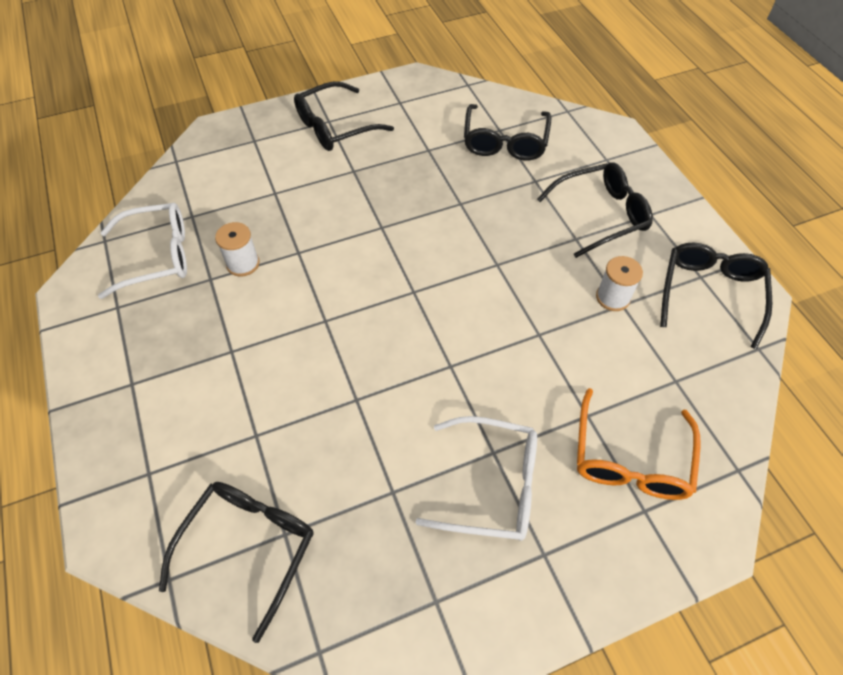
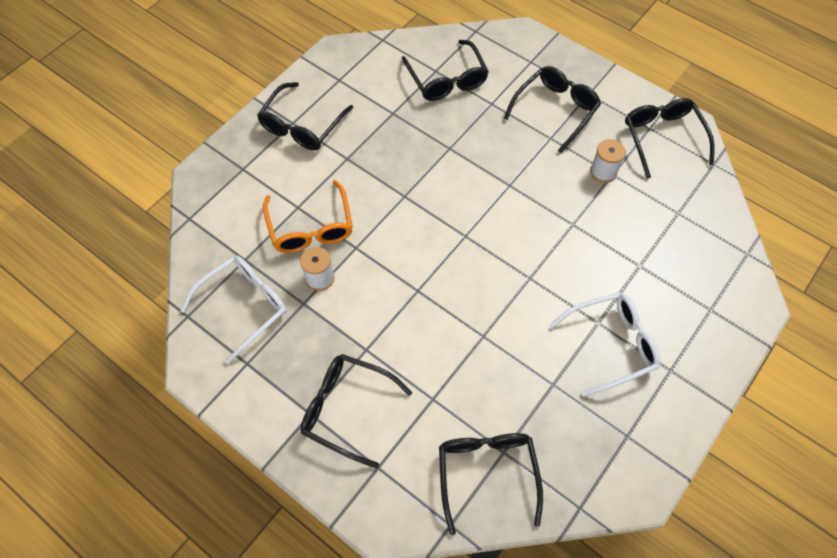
camera: 30 degrees left, 5 degrees up
orange glasses [577,388,701,500] -> orange glasses moved to [263,180,353,253]
none -> black glasses [301,354,412,468]

